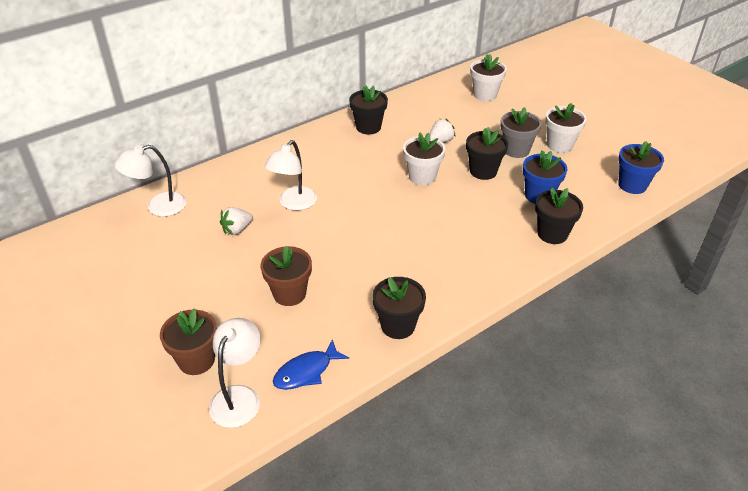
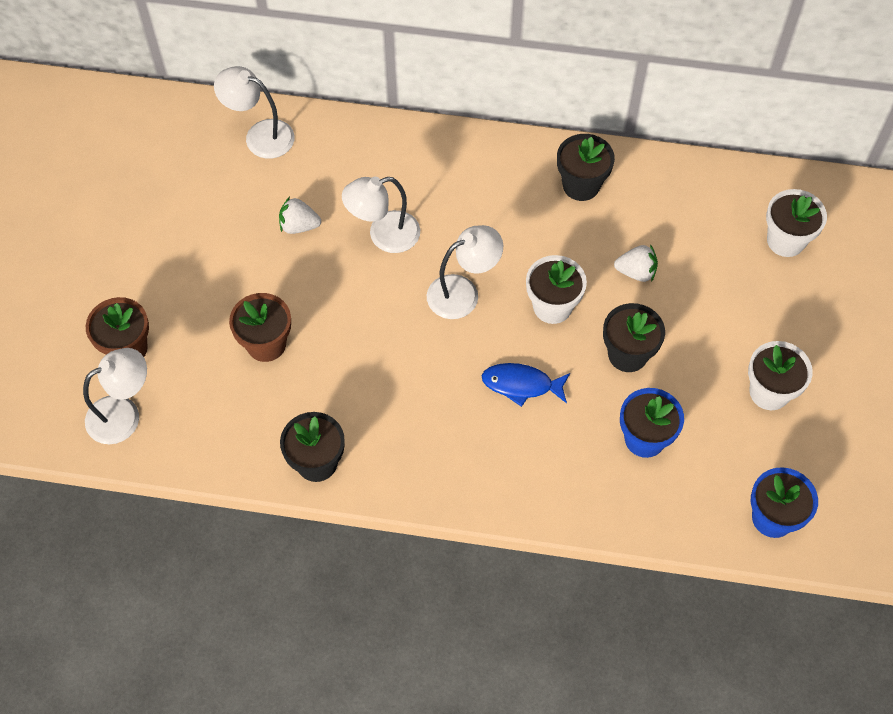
camera: 45 degrees right, 20 degrees up
blue fish [273,339,349,390] -> blue fish moved to [482,363,570,407]
grey flower pot [501,107,542,158] -> none
black flower pot [535,188,583,244] -> none
none -> white lamp [427,225,503,319]

